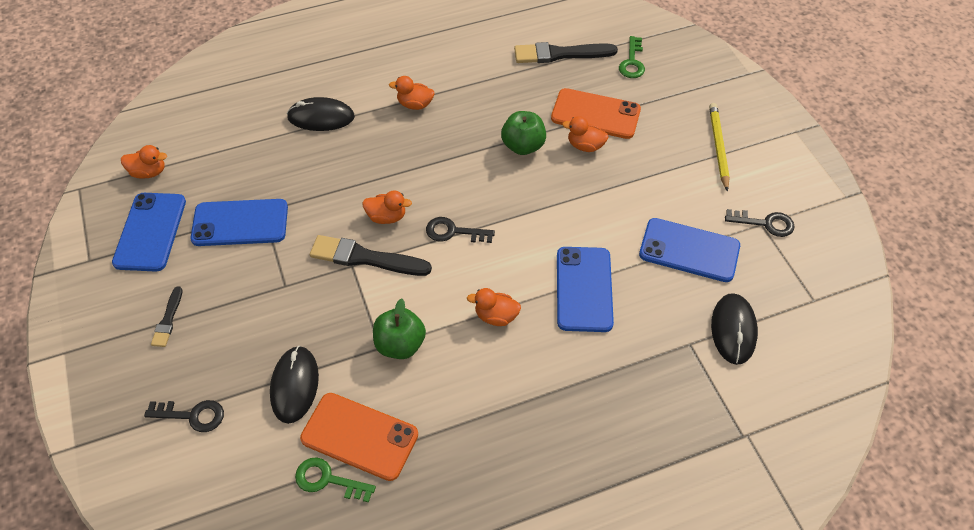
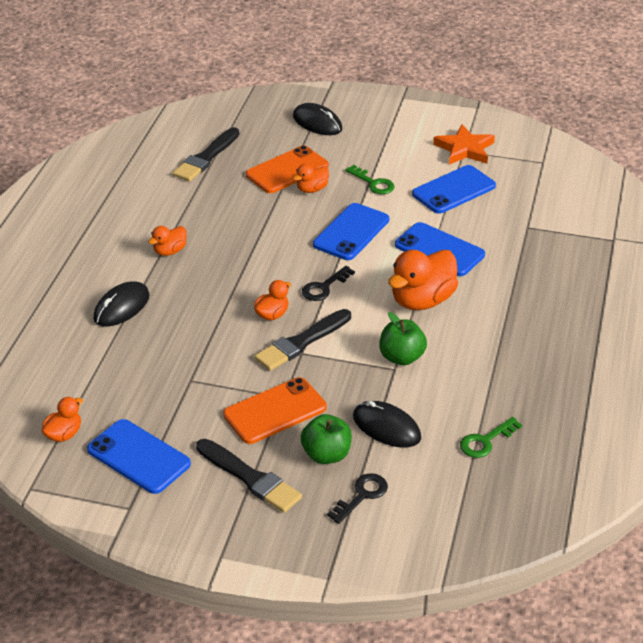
camera: 55 degrees left, 15 degrees down
black brush [151,286,182,347] -> black brush [196,439,302,513], size x1.85
blue phone [190,199,288,246] -> blue phone moved to [313,203,389,260]
orange phone [300,393,418,481] -> orange phone moved to [223,377,327,444]
orange duck [467,288,521,326] -> orange duck [388,250,458,310], size x1.92
green apple [501,111,546,155] -> green apple moved to [301,414,352,464]
green key [619,36,645,78] -> green key moved to [345,165,395,194]
yellow pencil [709,103,730,192] -> none
black mouse [711,293,758,365] -> black mouse moved to [293,103,342,135]
black key [725,209,795,237] -> orange star [433,124,495,165]

